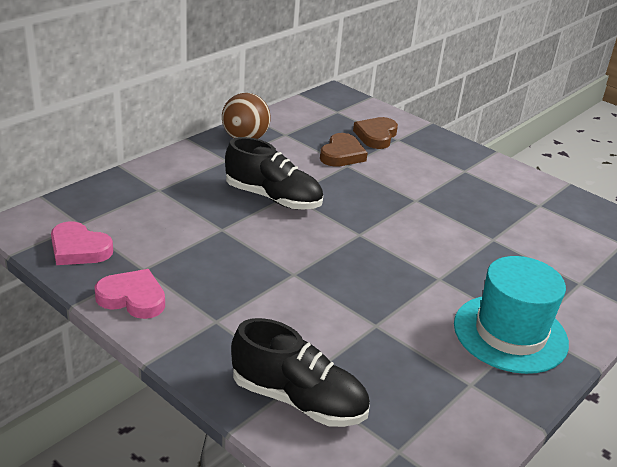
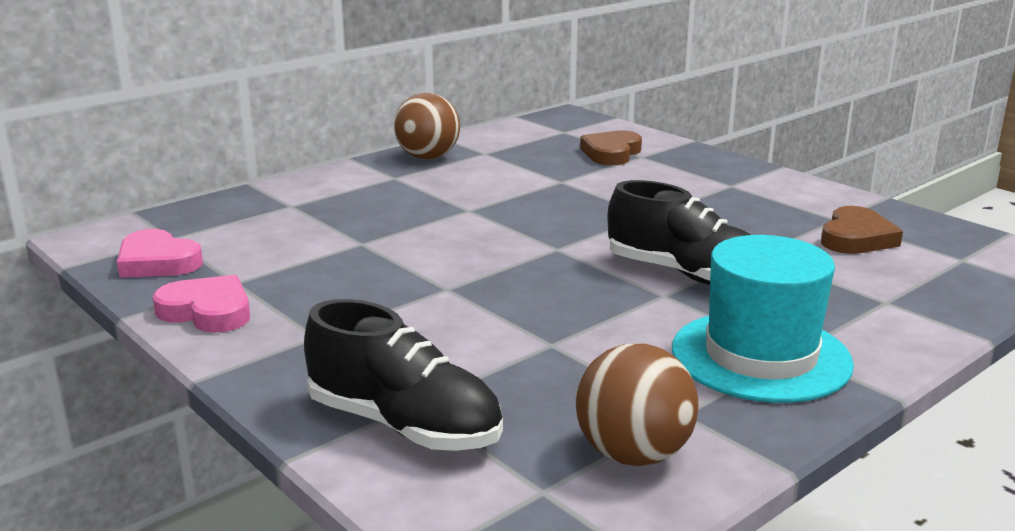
camera: 10 degrees right, 10 degrees down
black shoe [225,137,323,210] -> black shoe moved to [608,180,751,285]
brown heart [320,133,368,167] -> brown heart moved to [821,206,903,254]
none -> brown ball [576,343,699,466]

